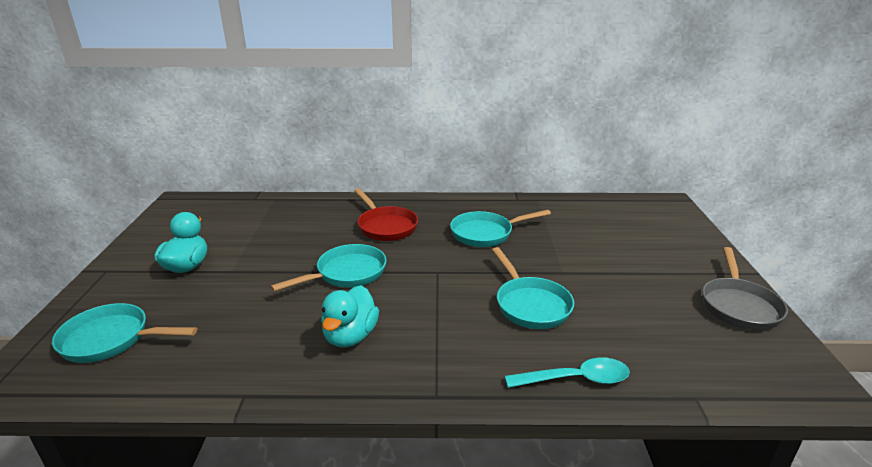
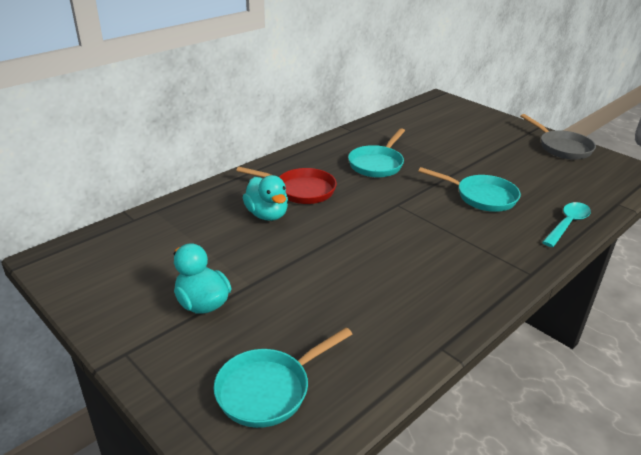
camera: 45 degrees left, 5 degrees up
turquoise pan [270,244,386,292] -> none
turquoise duck [321,285,379,347] -> turquoise duck moved to [243,175,288,221]

